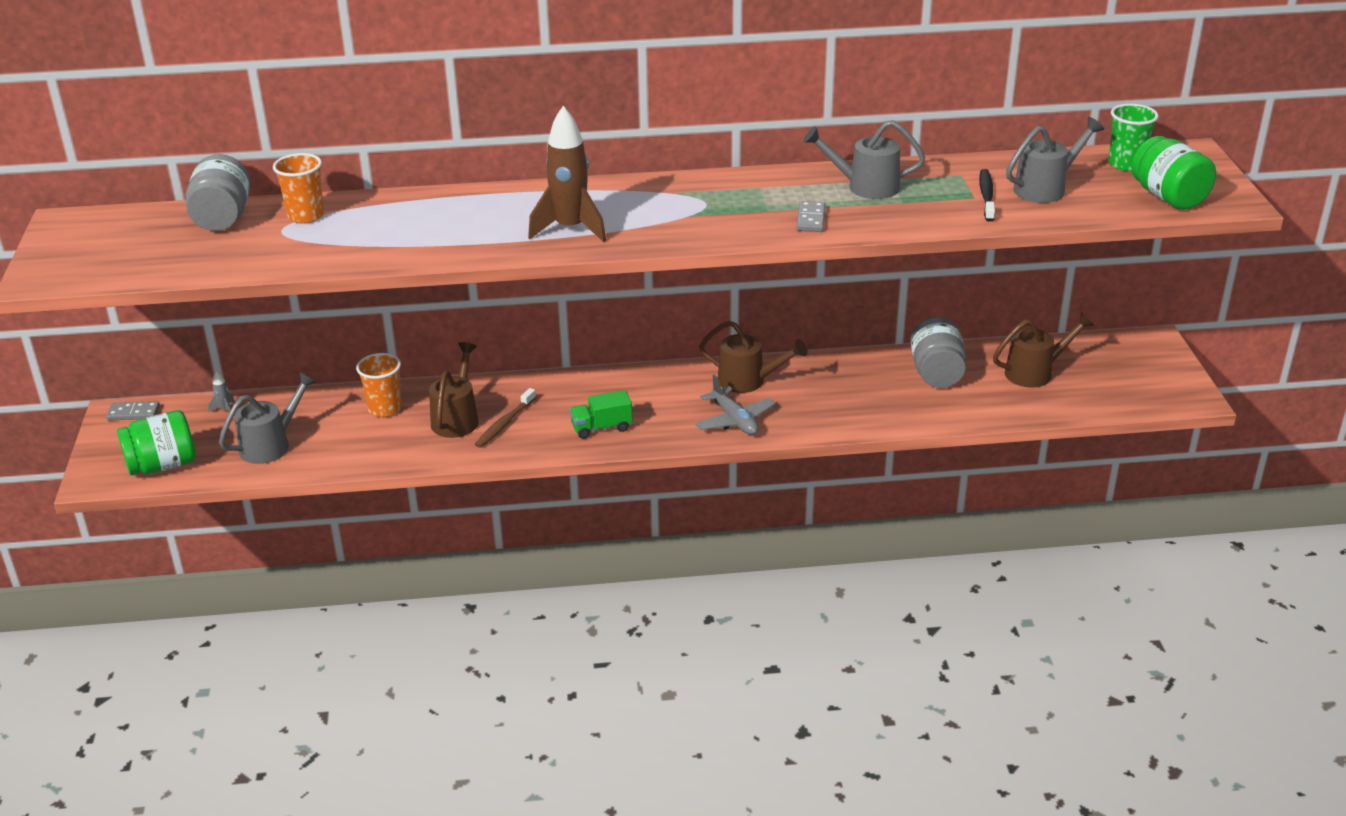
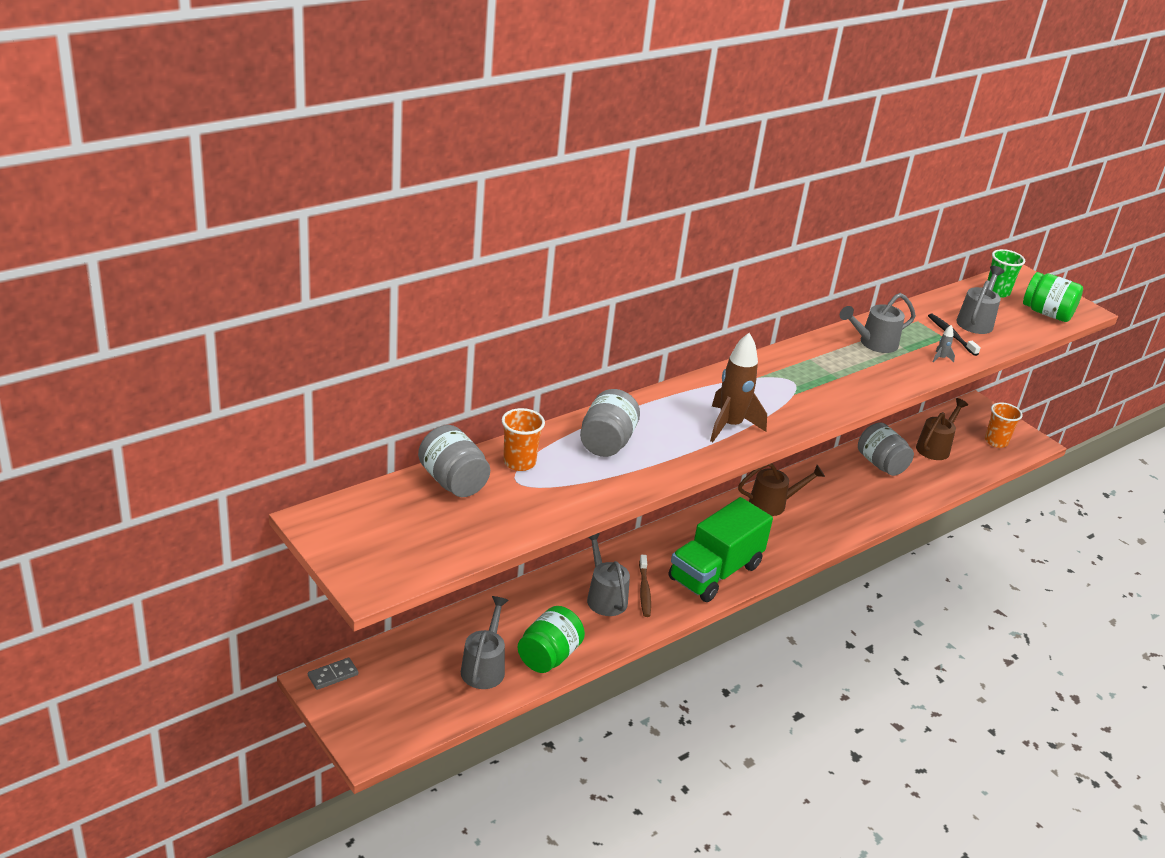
camera: 35 degrees left, 0 degrees up
green jar [117,410,196,475] -> green jar moved to [517,606,585,673]
grey rocket [208,371,235,413] -> grey rocket moved to [933,325,955,363]
orange cup [356,353,402,417] -> orange cup moved to [985,402,1023,448]
brown watering can [429,342,479,438] -> grey watering can [587,533,630,616]
green truck [570,390,633,439] -> green truck [668,497,773,602], size x2.19
grey plane [695,374,776,435] -> none
grey domino [797,201,826,232] -> none
none -> grey jar [580,389,640,457]

